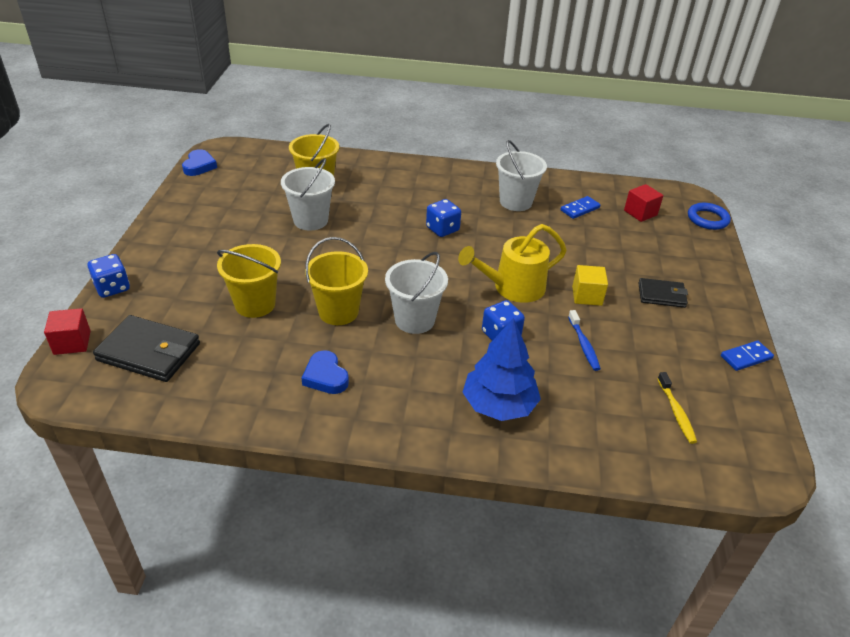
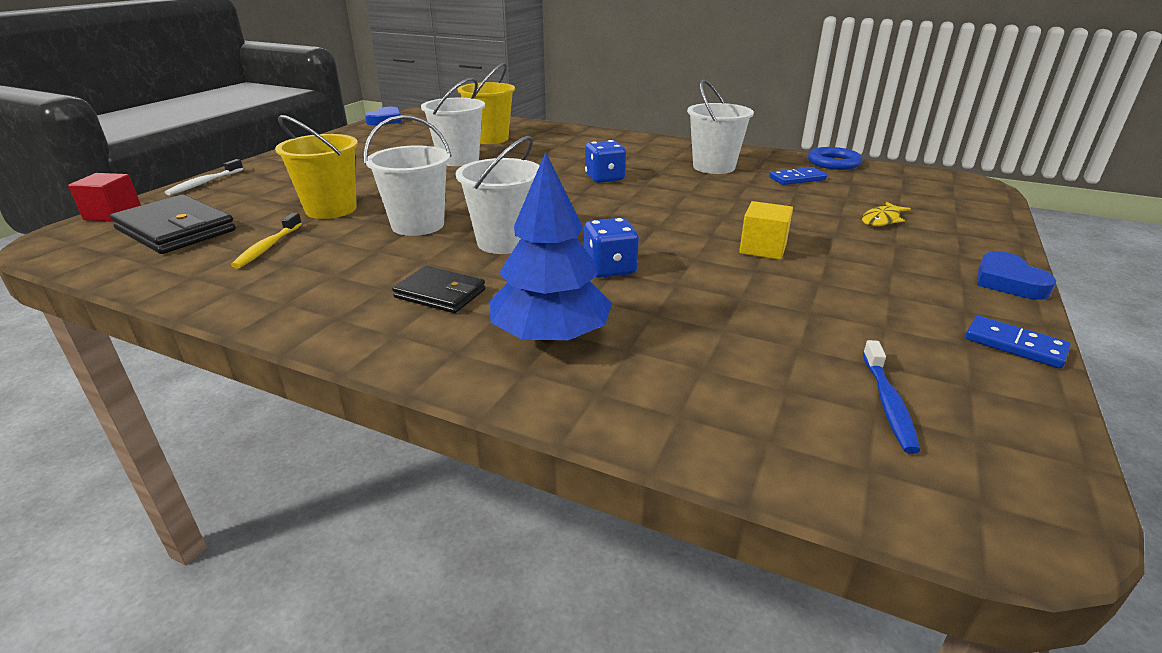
camera: 20 degrees right, 10 degrees down
blue dice [88,254,130,298] -> white toothbrush [165,159,243,195]
blue heart [302,350,349,394] -> blue heart moved to [977,251,1057,300]
yellow bucket [305,237,368,325] -> white bucket [364,115,452,236]
yellow watering can [458,224,567,303] -> none
blue toothbrush [568,310,601,371] -> blue toothbrush moved to [863,340,920,454]
red cube [624,184,663,222] -> none
black wallet [638,278,688,308] -> black wallet moved to [392,266,485,313]
yellow toothbrush [657,372,697,444] -> yellow toothbrush moved to [231,213,302,269]
blue ring [688,203,731,230] -> blue ring moved to [808,147,862,170]
blue domino [721,341,774,371] -> blue domino turned 45 degrees clockwise [965,316,1071,368]
none -> yellow fish [862,202,911,226]

